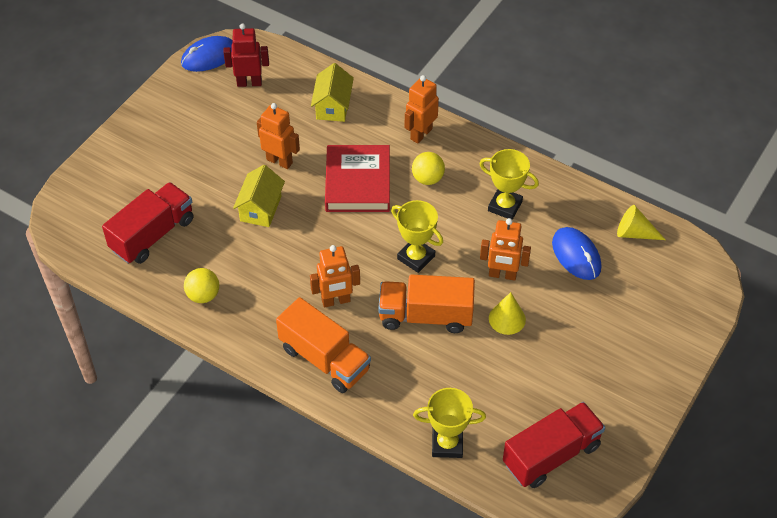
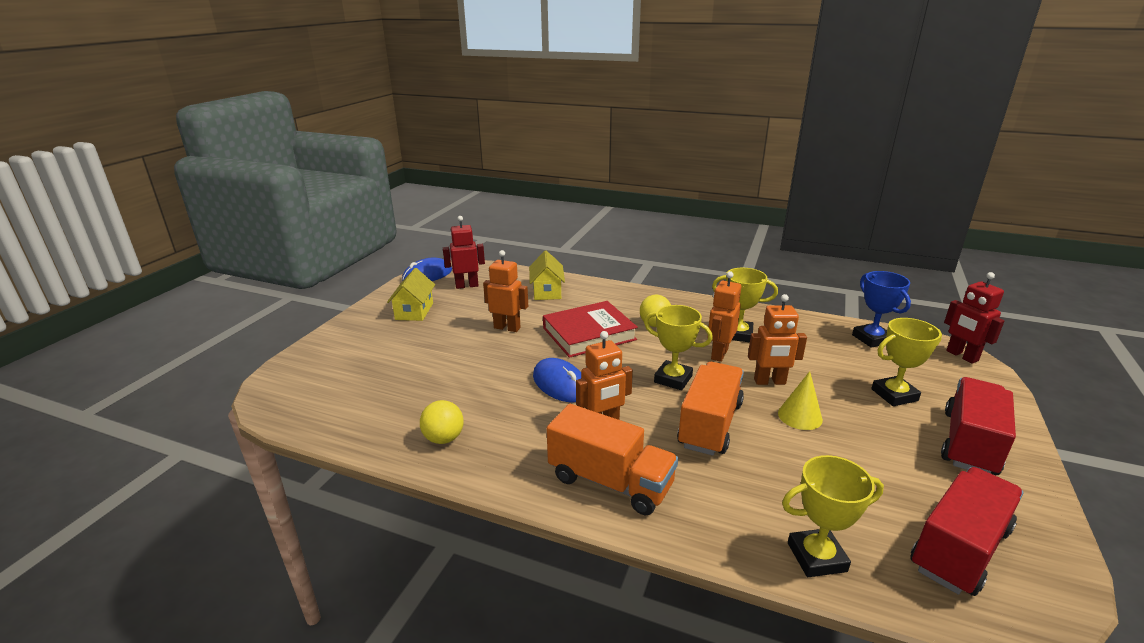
camera: 10 degrees left, 25 degrees down
red truck [102,182,194,264] -> red truck moved to [941,377,1016,475]
yellow house [233,165,285,227] -> yellow house moved to [387,268,435,321]
red book [325,145,390,212] -> red book turned 75 degrees clockwise [543,301,638,358]
orange truck [378,274,475,333] -> orange truck turned 120 degrees clockwise [677,362,744,456]
orange robot [405,75,439,144] -> orange robot moved to [707,271,741,362]
blue mouse [552,227,601,280] -> blue mouse moved to [533,358,581,403]
yellow cone [617,205,666,240] -> blue trophy [852,271,911,348]
none -> yellow trophy [871,318,942,406]
none -> red robot [944,272,1004,364]

